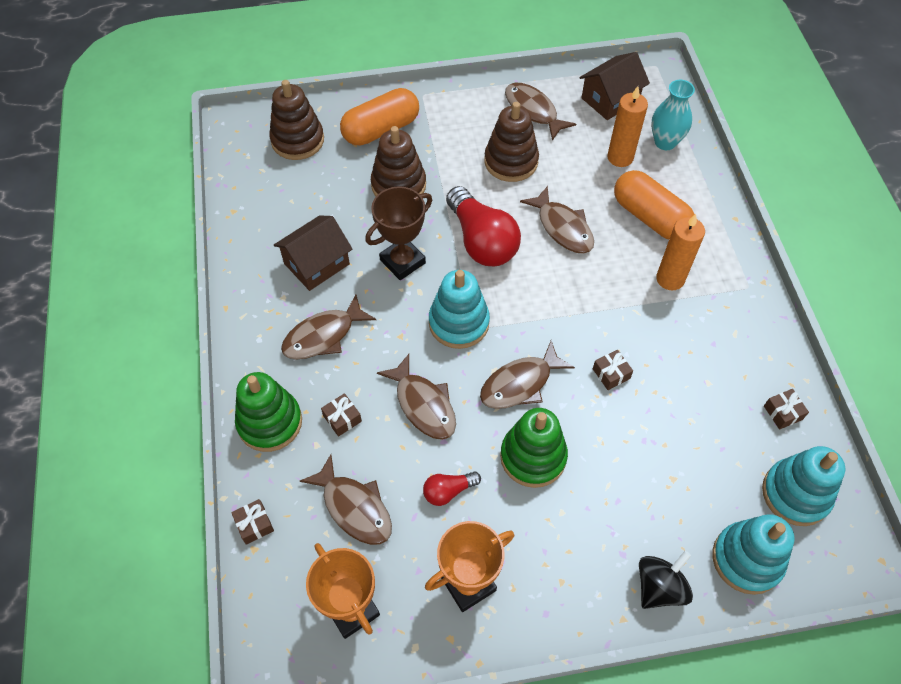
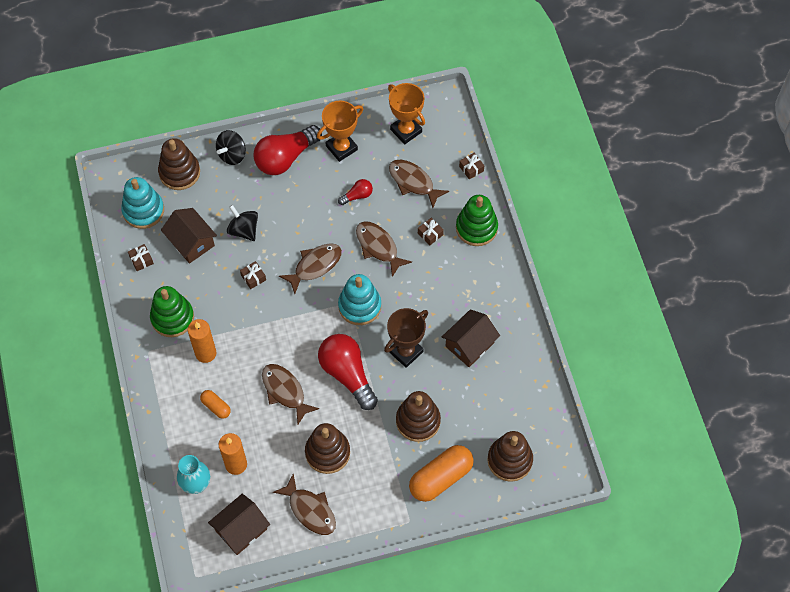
camera: 175 degrees right, 5 degrees up
brown fish [281,294,376,359] -> none
green stacking toy [500,408,568,488] -> green stacking toy moved to [150,286,194,337]
orange capsule [614,170,694,239] -> orange capsule [200,390,231,419], size x0.51
turquoise stacking toy [712,514,795,595] -> brown stacking toy [158,138,200,190]
none -> brown house [161,208,217,264]
none -> black spinning top [227,205,258,241]
none -> red light bulb [253,125,322,175]

